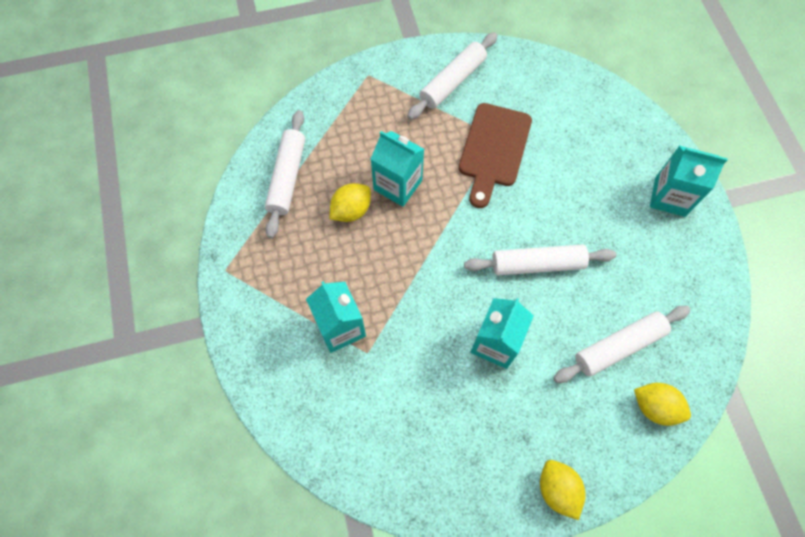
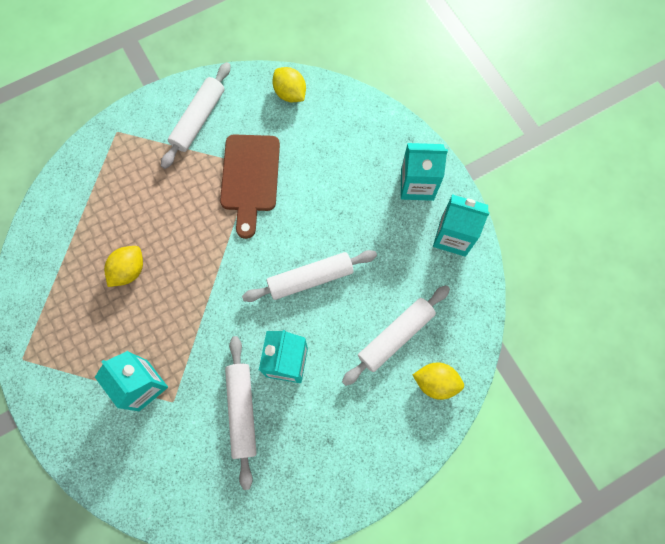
camera: 15 degrees left, 5 degrees up
white rolling pin [265,110,305,238] -> white rolling pin moved to [225,336,257,490]
turquoise carton [371,131,424,207] -> turquoise carton moved to [433,194,490,257]
yellow lemon [540,460,586,520] -> yellow lemon moved to [272,67,306,102]

